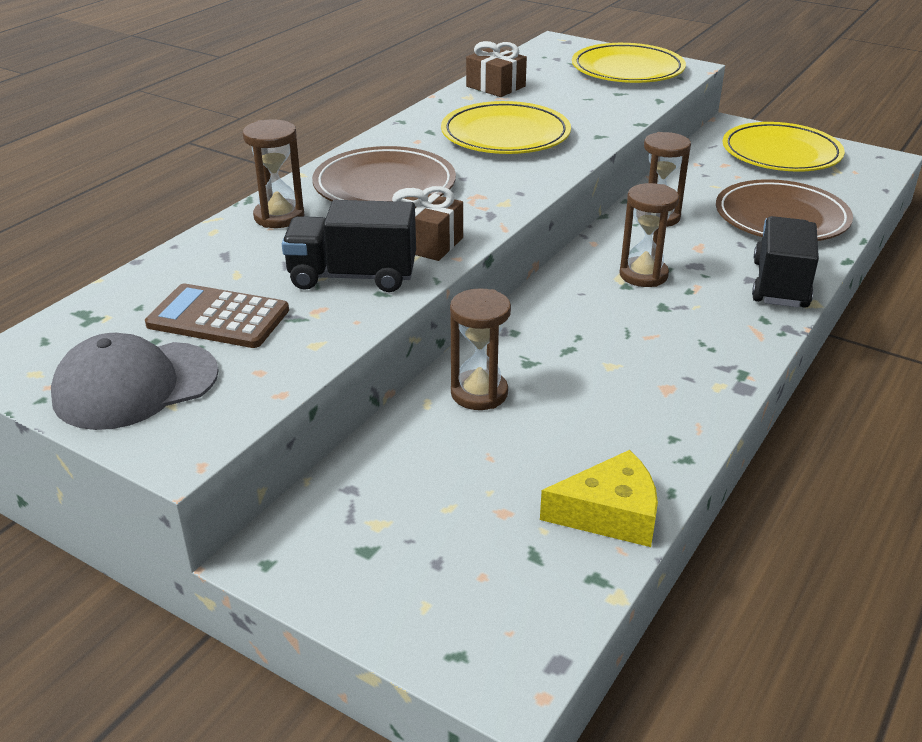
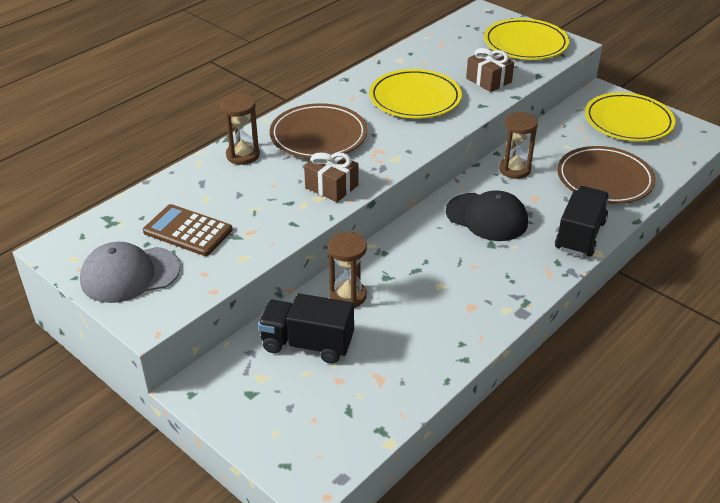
camera: 10 degrees right, 5 degrees up
black truck [282,200,416,292] -> black truck moved to [258,293,354,364]
brown gift [466,41,527,97] -> brown gift moved to [466,48,514,92]
yellow cheese [540,450,658,547] -> none
brown hourglass [619,183,679,287] -> black cap [446,190,528,241]

